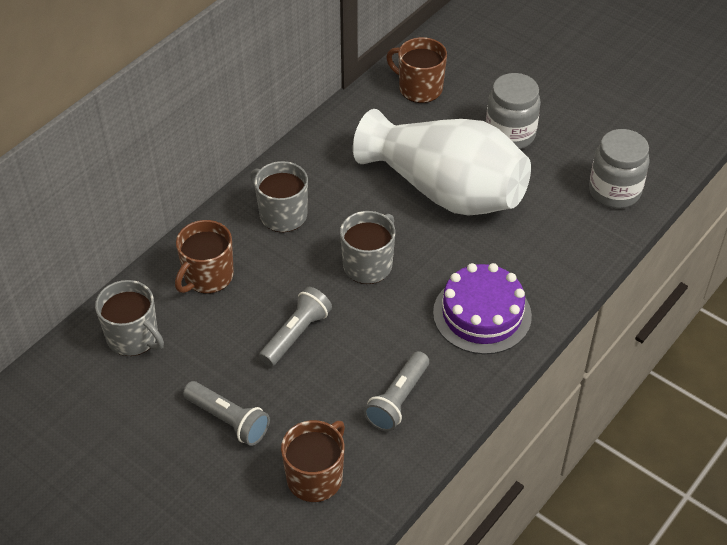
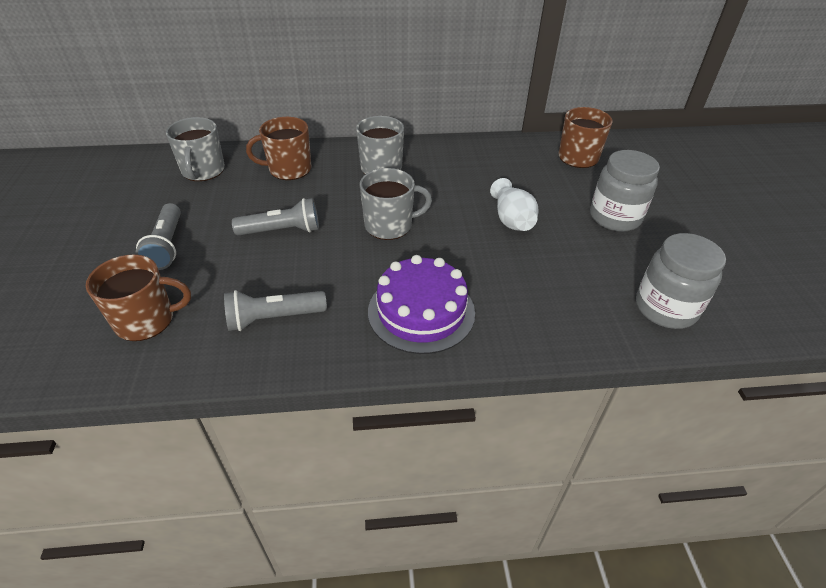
camera: 45 degrees right, 5 degrees down
white vase [353,109,531,216] -> white vase [490,178,538,231], size x0.42

